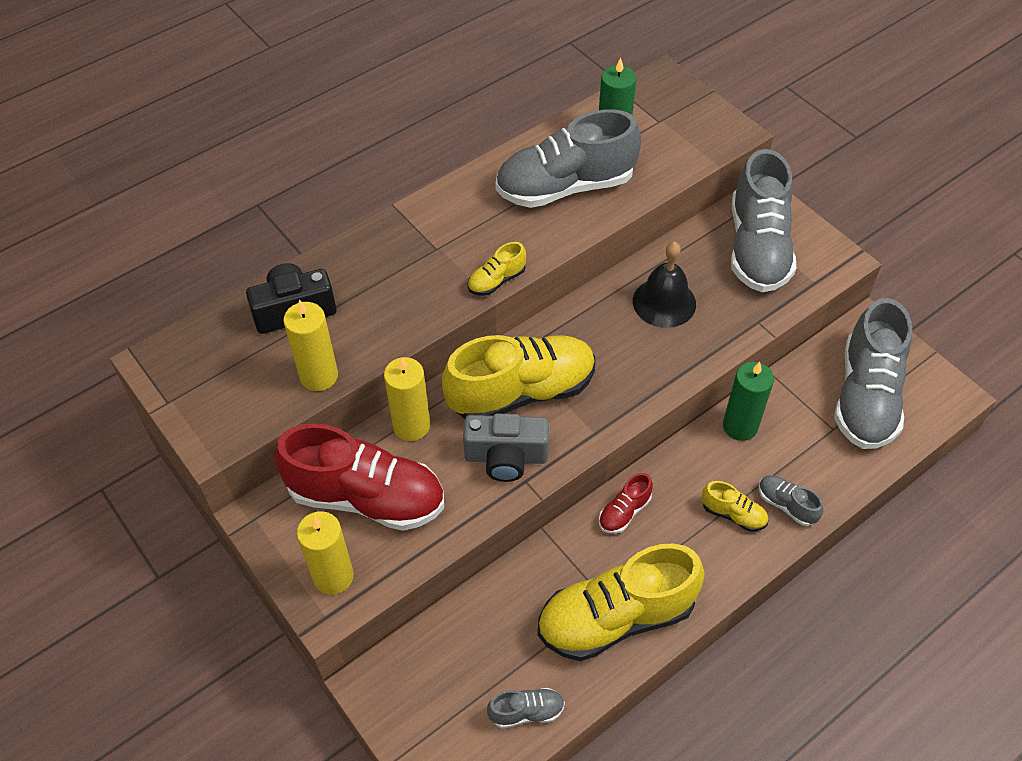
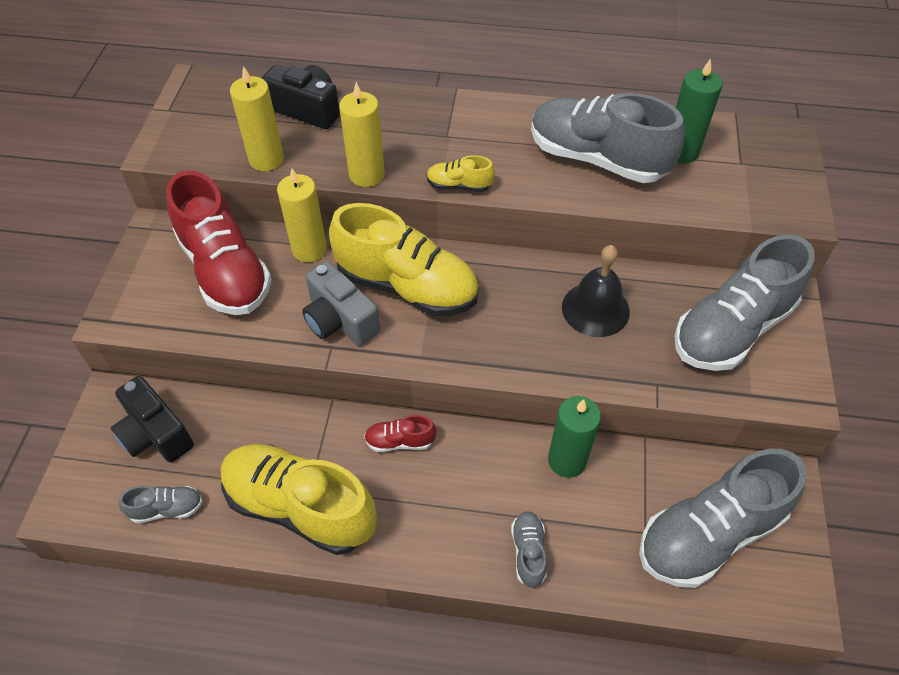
camera: 45 degrees right, 0 degrees up
yellow candle [297,511,354,595] -> yellow candle moved to [339,82,385,187]
grey shoe [487,688,565,728] -> grey shoe turned 45 degrees counterclockwise [119,485,203,523]
yellow shoe [702,481,768,532] -> none
none -> black camera [111,376,194,463]

